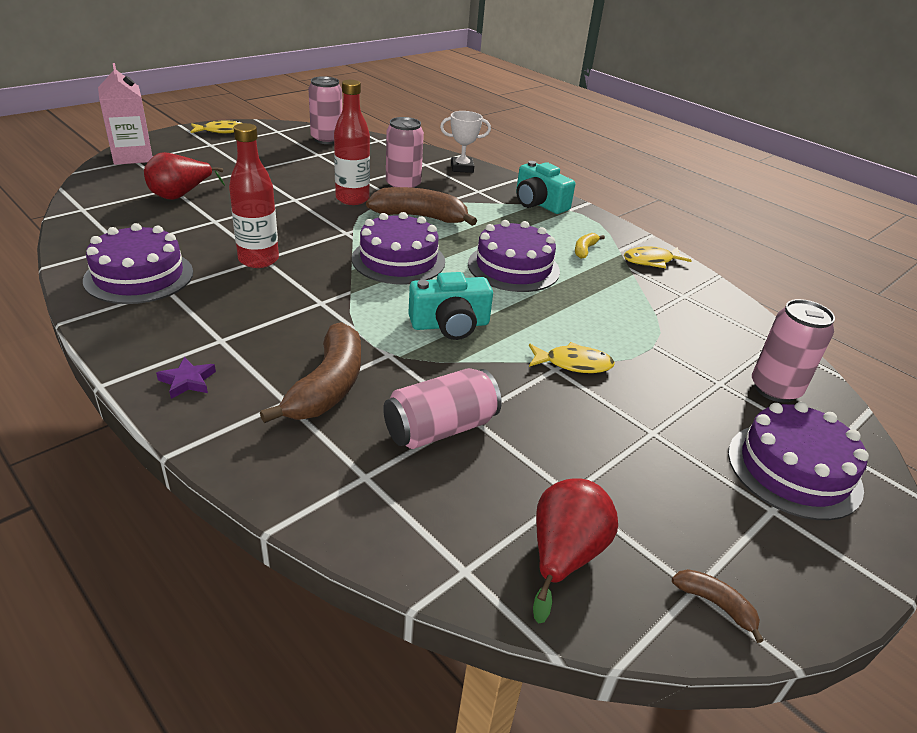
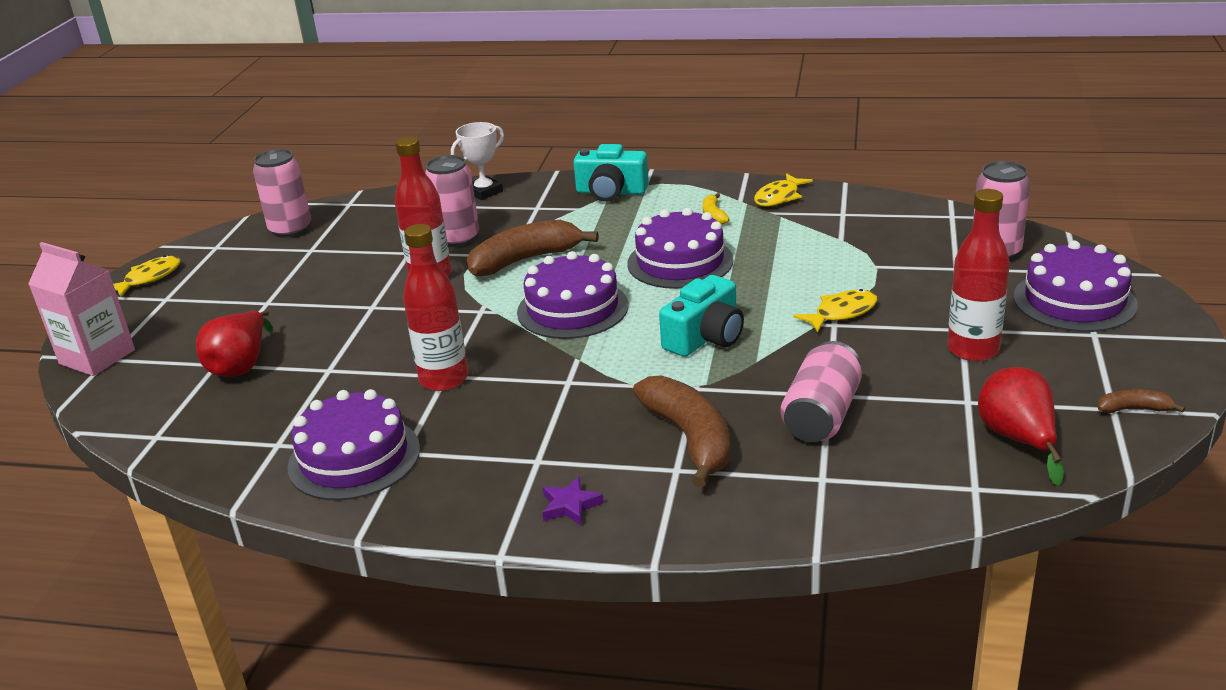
camera: 30 degrees left, 5 degrees down
none -> red bottle [947,189,1010,361]

